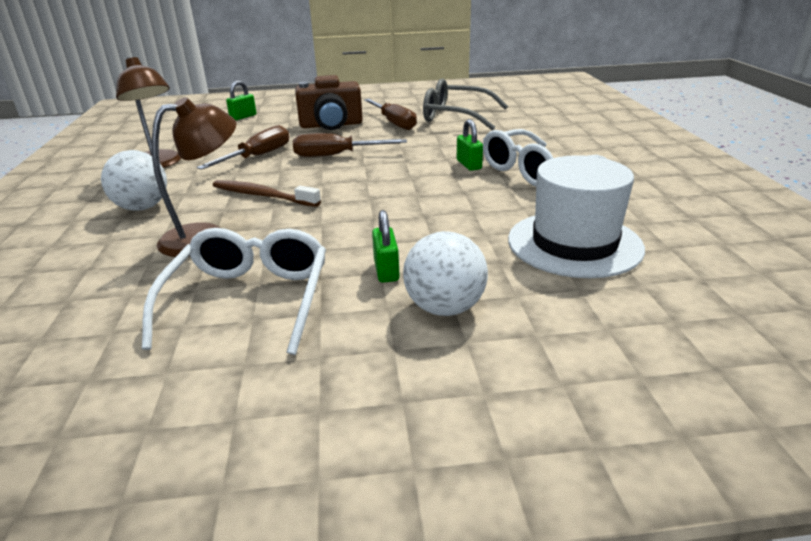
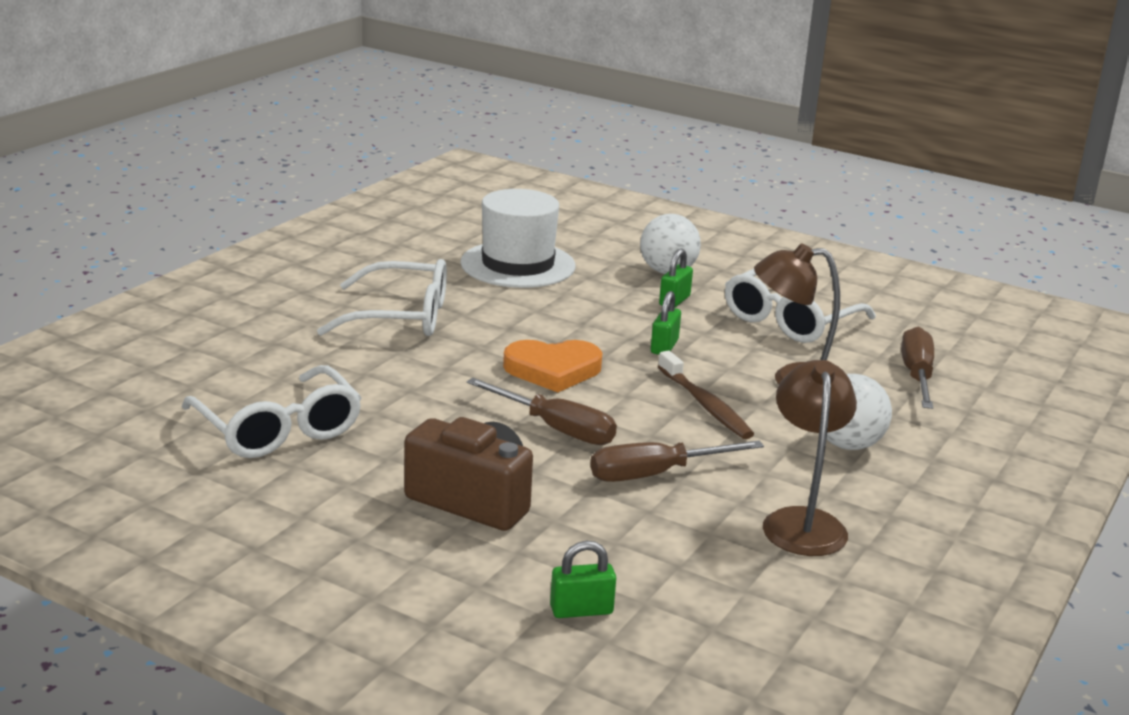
camera: 145 degrees left, 5 degrees down
brown screwdriver [364,99,417,130] -> brown screwdriver moved to [901,326,934,409]
grey glasses [423,78,508,130] -> white glasses [182,365,361,458]
green padlock [457,119,483,171] -> green padlock moved to [651,291,681,355]
none -> orange heart [503,340,602,392]

